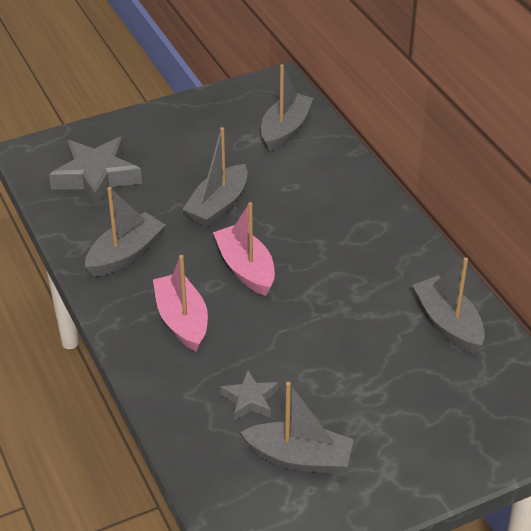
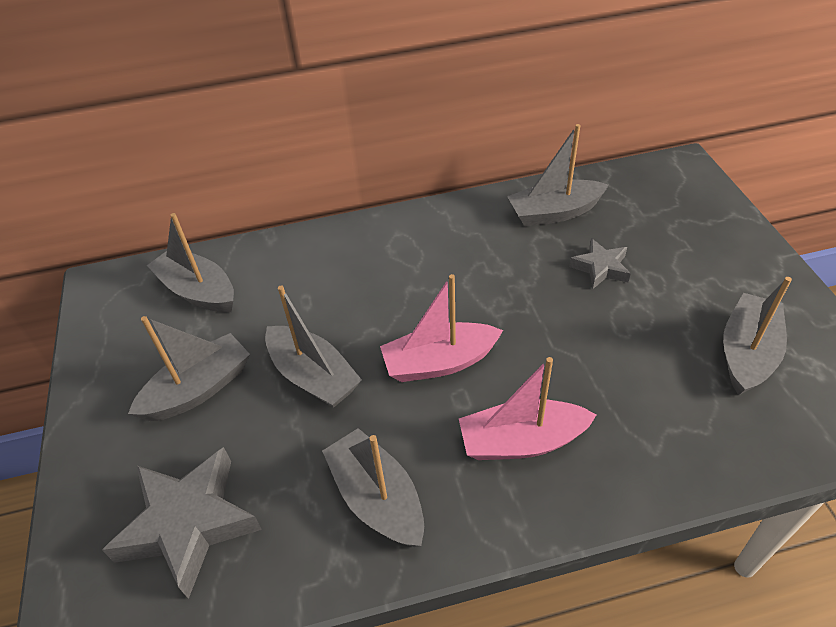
camera: 75 degrees left, 5 degrees up
grey star [220,369,278,420] -> grey star moved to [569,238,631,289]
none -> grey boat [128,316,250,421]

